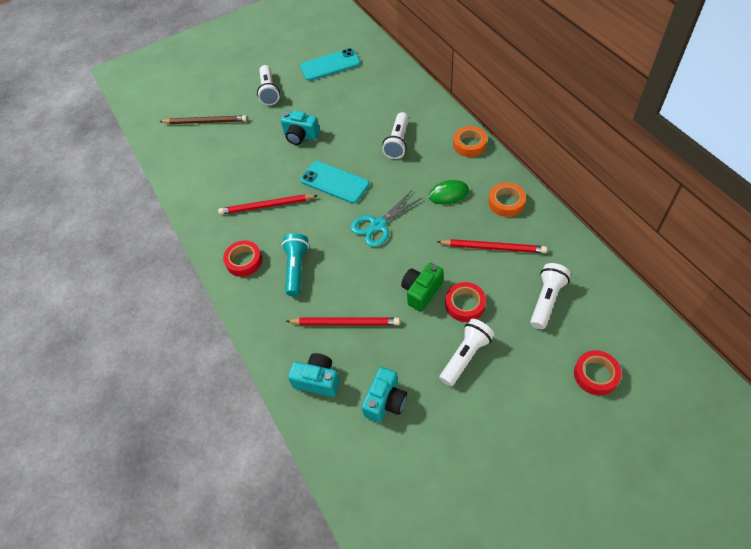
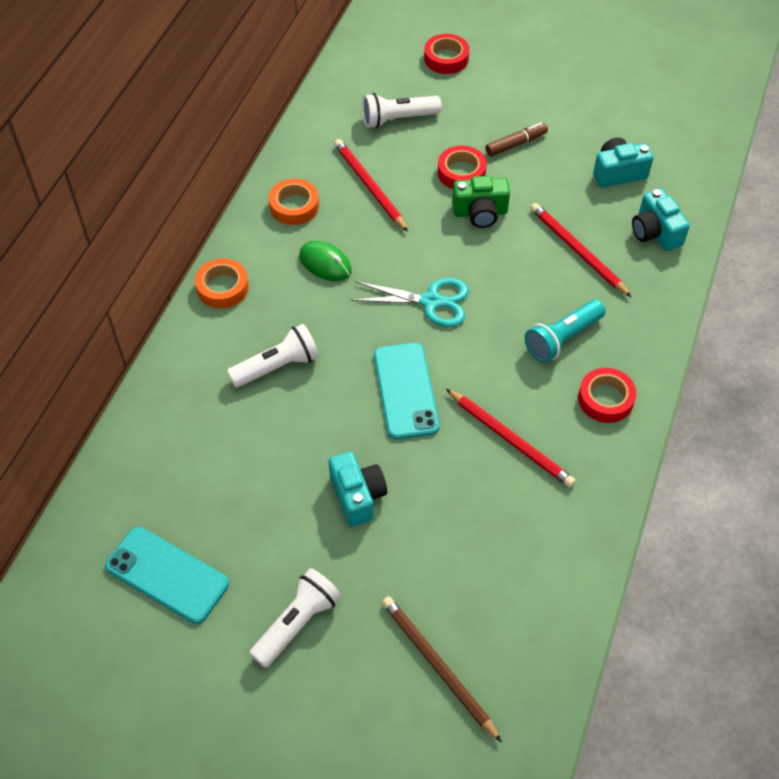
camera: 135 degrees left, 0 degrees up
white flashlight [440,319,494,386] -> brown marker [485,122,548,157]

